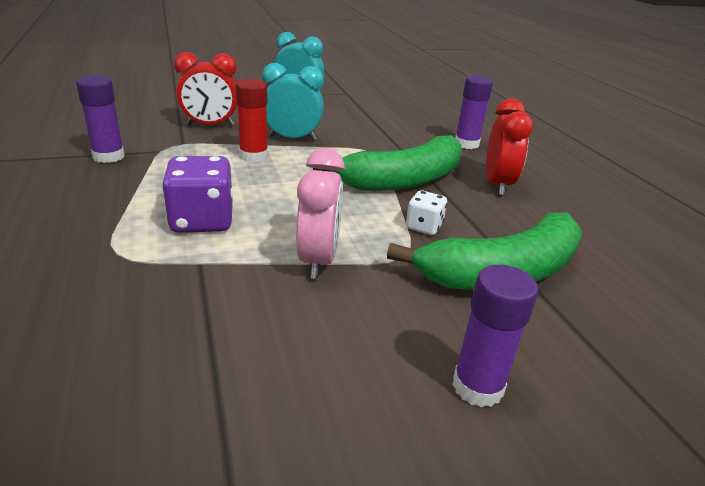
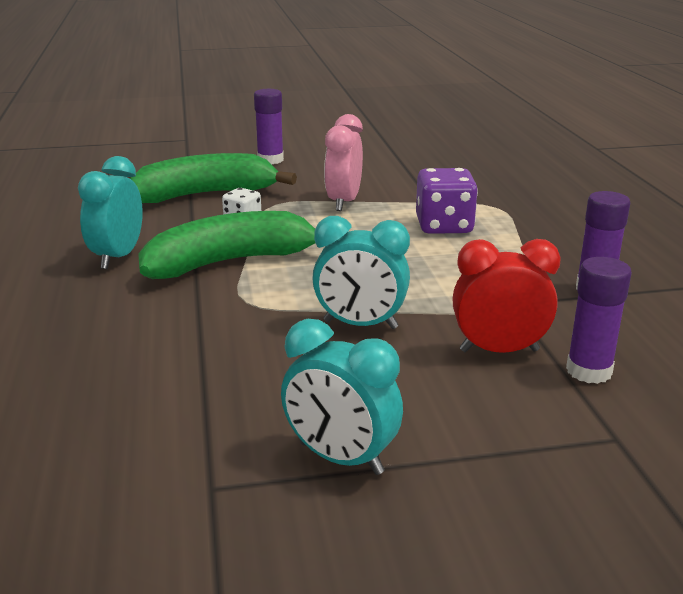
camera: 170 degrees left, 5 degrees down
red glue stick [235,79,268,162] -> none
purple glue stick [455,75,493,149] -> purple glue stick moved to [566,257,632,384]
red clock [486,98,533,196] -> turquoise clock [78,156,143,269]

